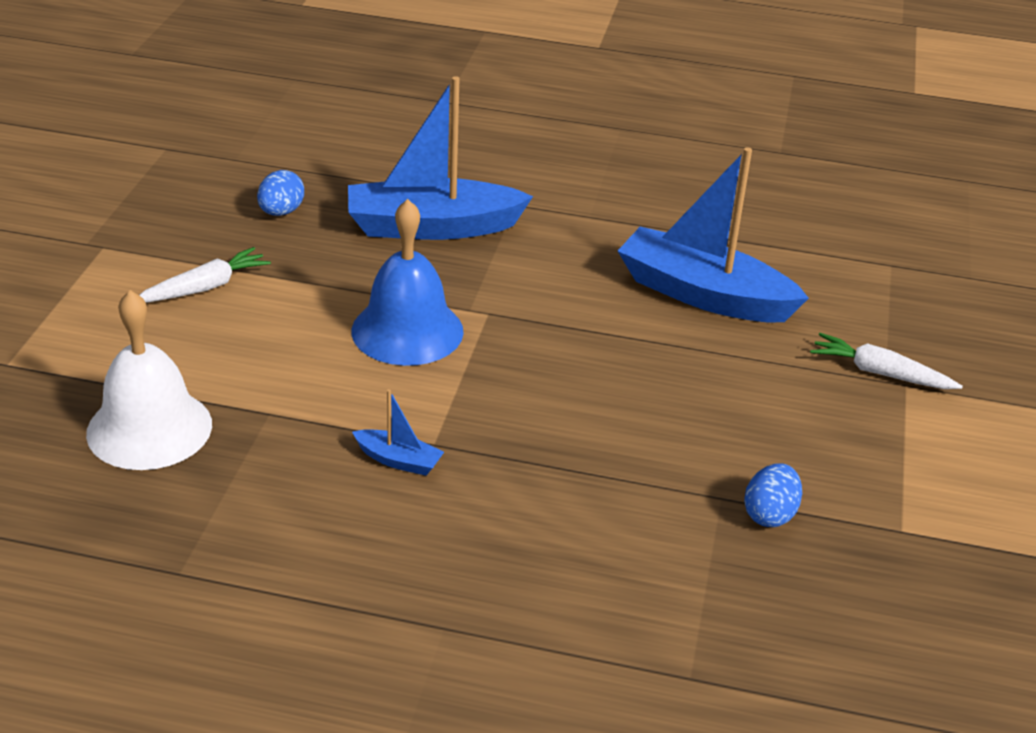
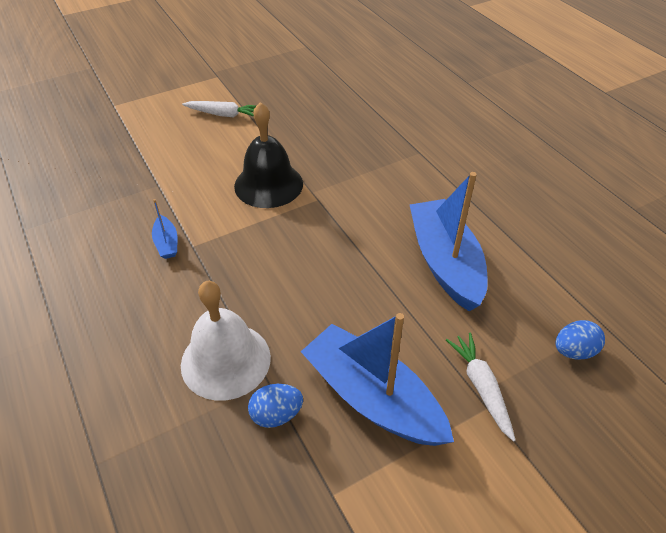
camera: 50 degrees right, 10 degrees up
white bell [86,290,212,470] -> white bell moved to [181,281,271,401]
blue egg [257,170,304,216] -> blue egg moved to [555,320,605,360]
blue boat [348,76,533,240] -> blue boat moved to [301,313,454,446]
blue bell [351,199,464,366] -> black bell [234,102,303,208]

